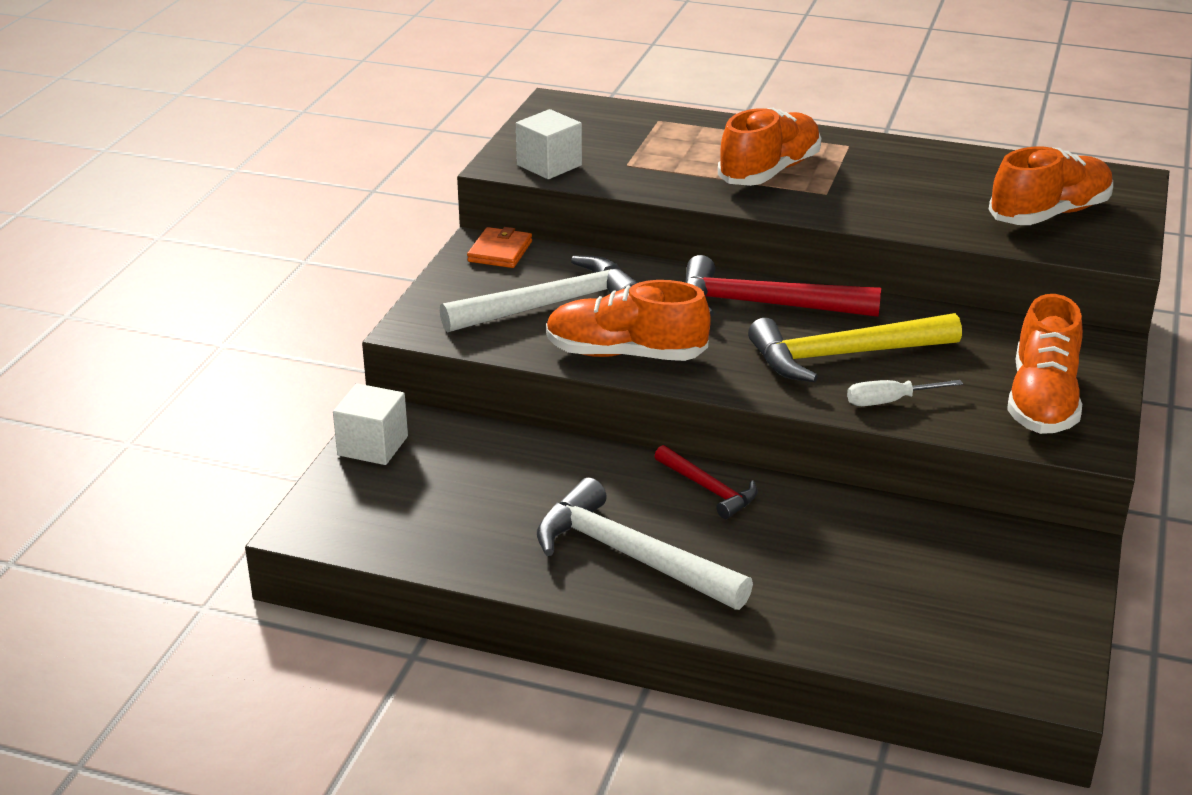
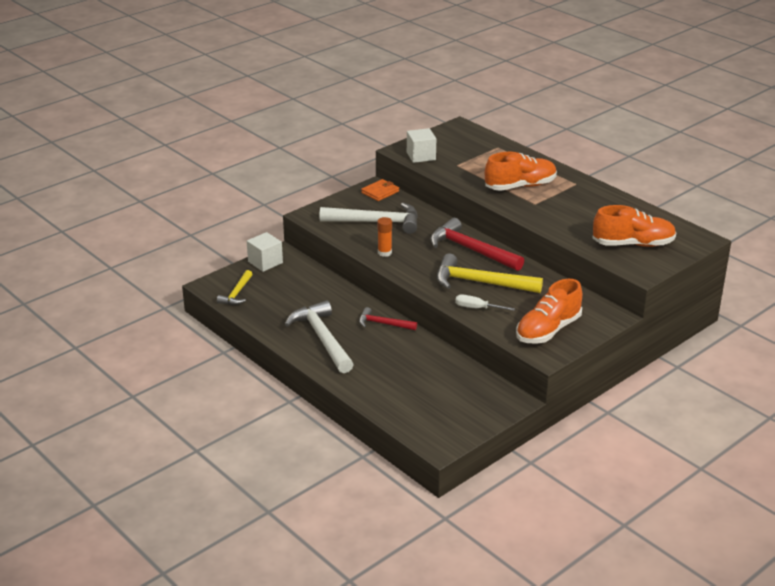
camera: 30 degrees right, 0 degrees up
orange shoe [546,280,711,361] -> orange glue stick [377,217,392,257]
red hammer [654,445,758,519] -> red hammer turned 120 degrees clockwise [359,307,417,330]
none -> yellow hammer [217,270,252,305]

